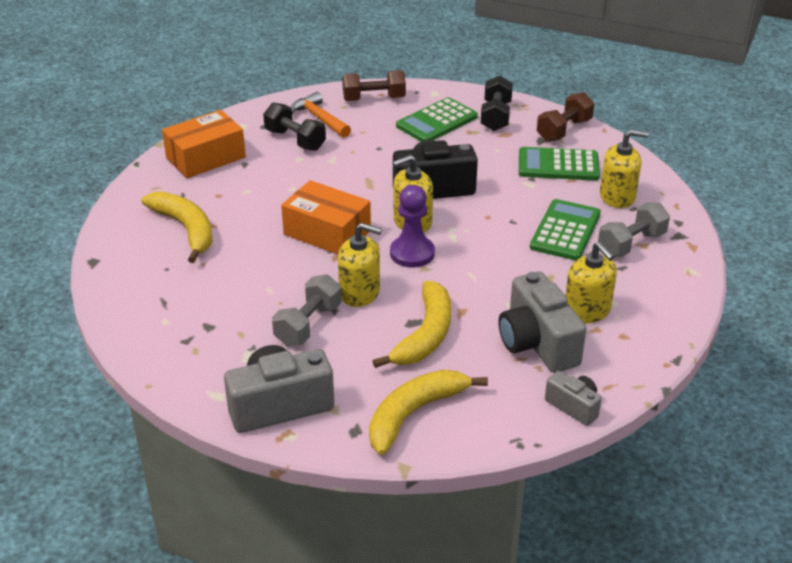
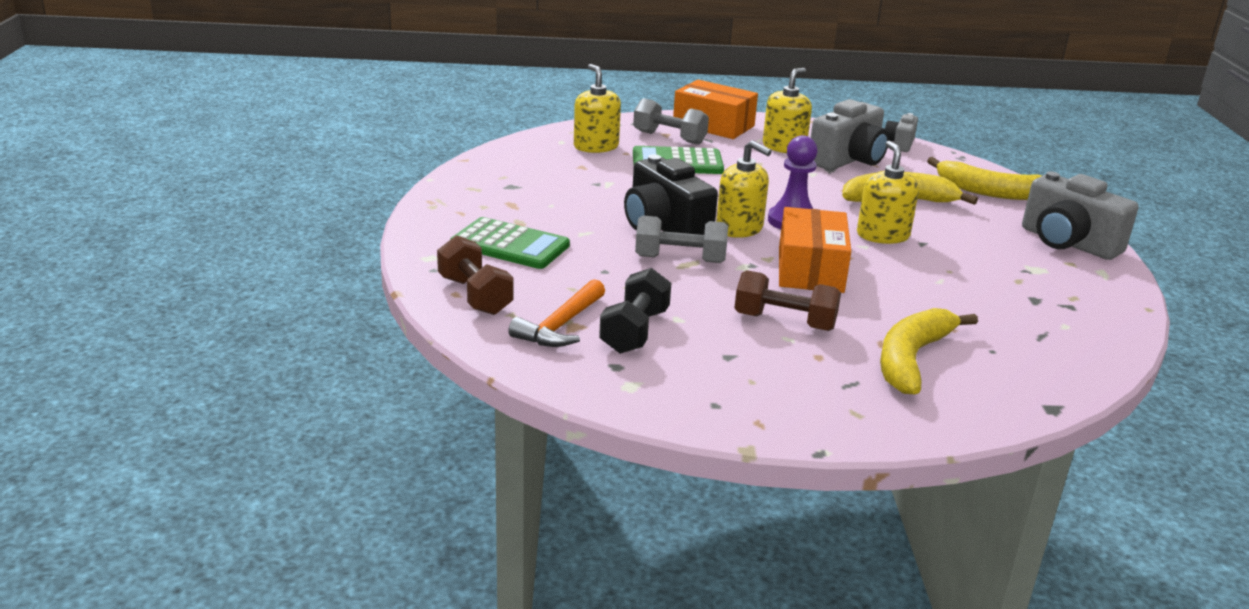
camera: 115 degrees left, 10 degrees down
orange box [162,110,246,178] -> orange box moved to [673,80,758,139]
grey dumbbell [272,274,342,346] -> grey dumbbell moved to [635,216,728,263]
black dumbbell [481,76,513,131] -> none
green calculator [519,147,600,180] -> none
brown dumbbell [537,92,594,142] -> brown dumbbell moved to [734,270,841,331]

